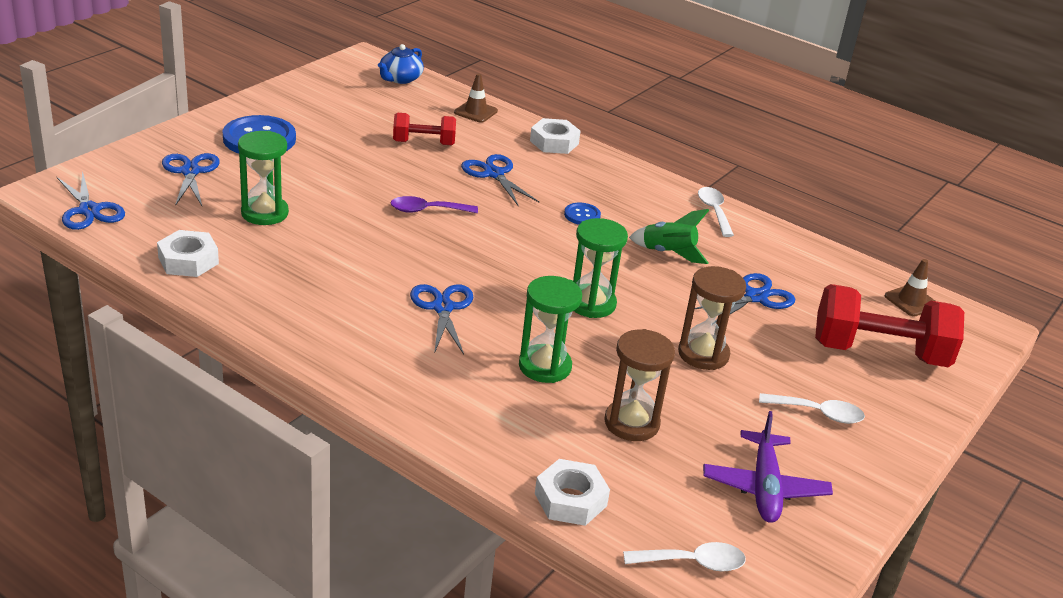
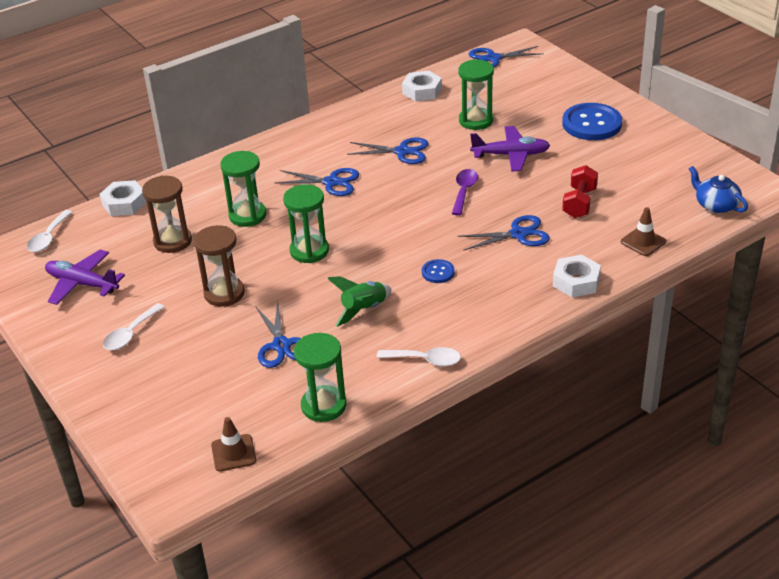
camera: 115 degrees right, 5 degrees up
blue scissors [162,153,220,206] -> blue scissors moved to [347,137,429,164]
red dumbbell [815,284,964,367] -> none
none -> green hourglass [294,333,346,422]
none -> purple plane [470,126,550,172]

